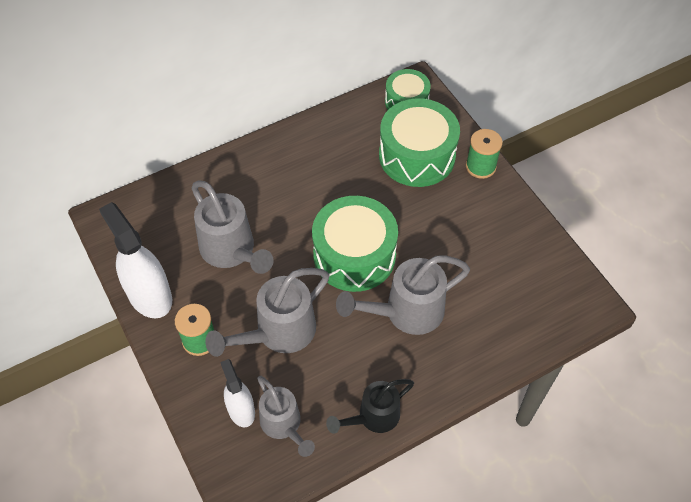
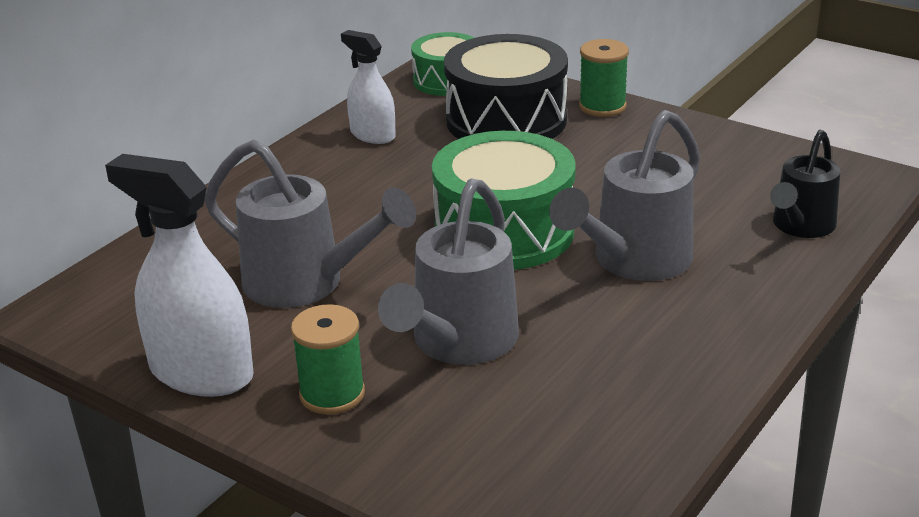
camera: 25 degrees left, 25 degrees down
white spray bottle [220,359,255,427] -> white spray bottle moved to [341,30,396,144]
grey watering can [257,376,315,457] -> none
black watering can [326,379,414,434] -> black watering can moved to [770,130,840,238]
green drum [379,98,460,187] -> black drum [444,34,568,139]

